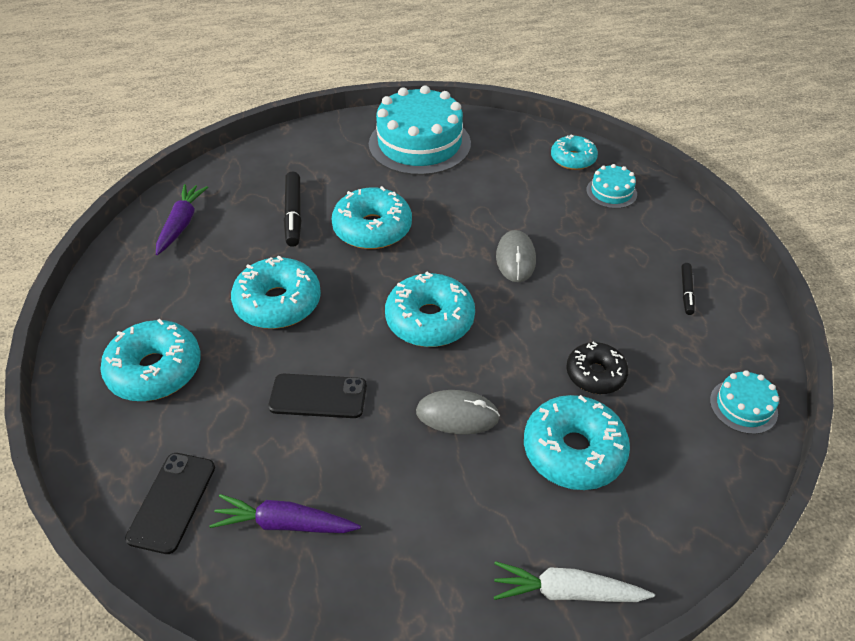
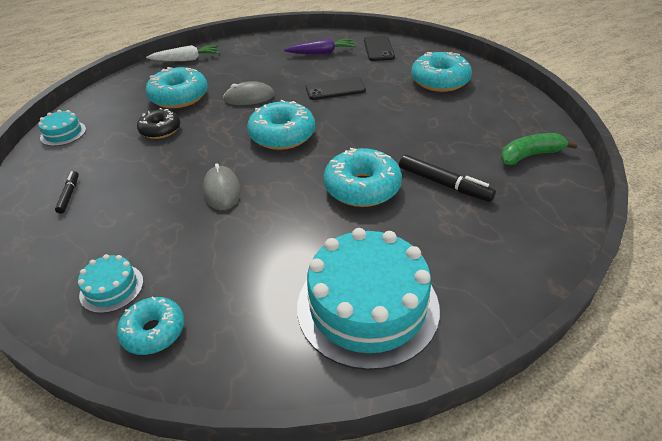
camera: 165 degrees right, 5 degrees down
purple carrot [156,184,208,255] -> green banana [501,133,578,165]
turquoise donut [231,256,321,329] -> none
black marker [284,172,302,247] -> black marker turned 150 degrees clockwise [399,155,496,202]

